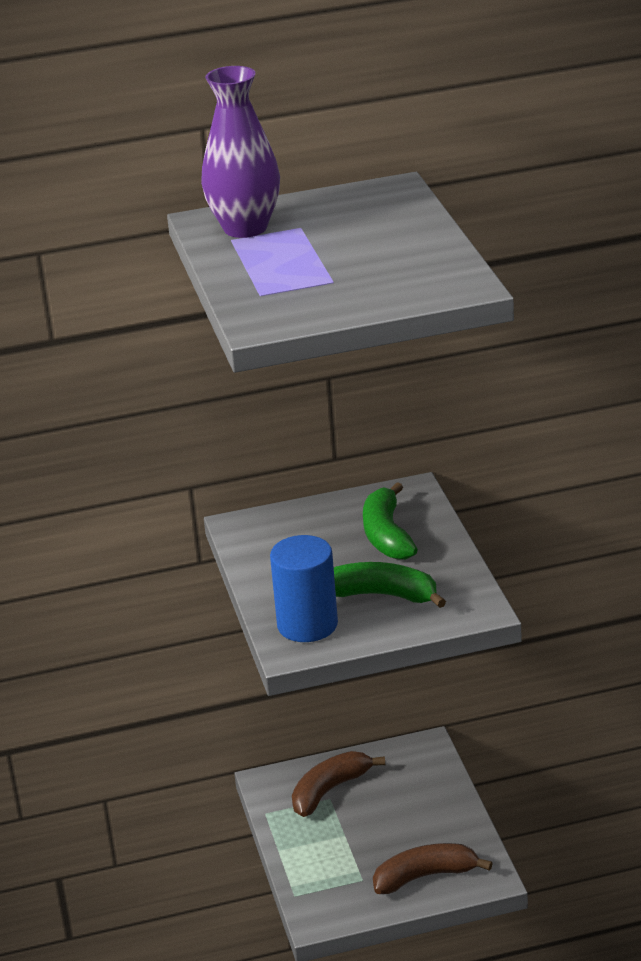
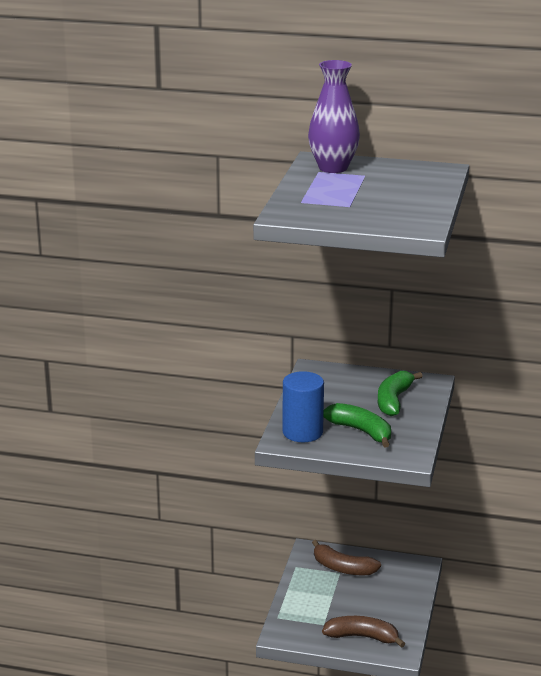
camera: 25 degrees right, 5 degrees down
brown banana [292,751,385,817] -> brown banana turned 135 degrees counterclockwise [312,540,381,576]

